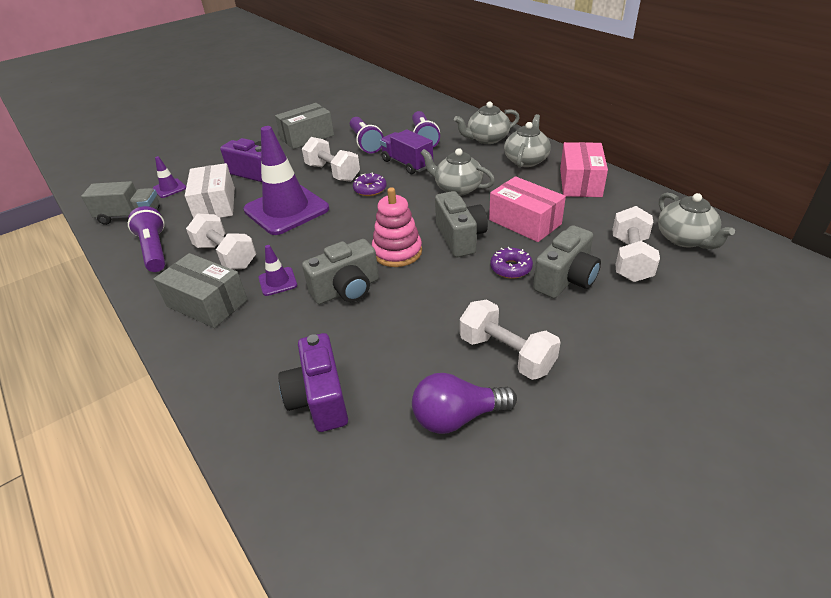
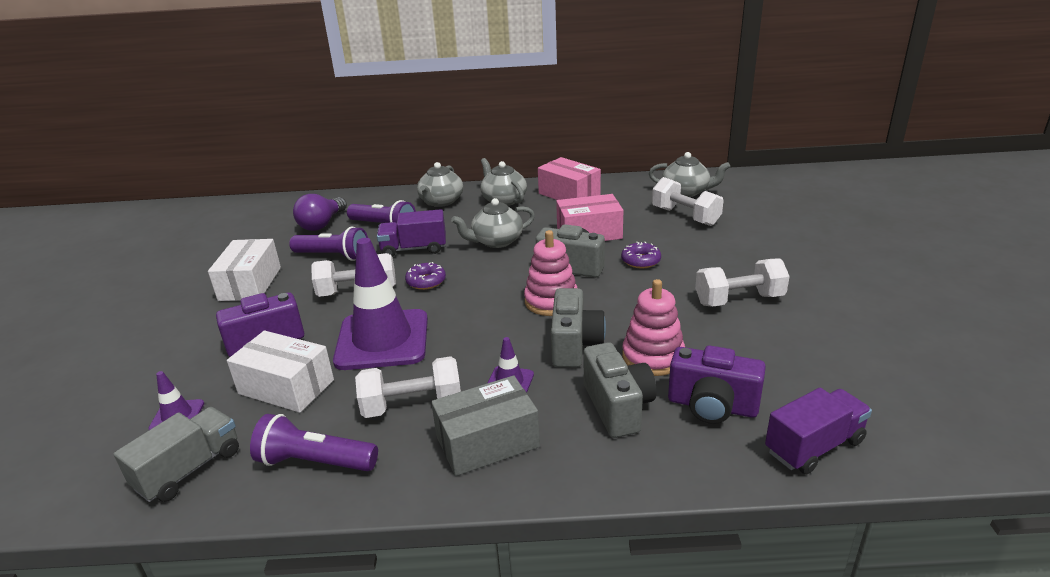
camera: 55 degrees left, 10 degrees down
grey box [275,103,334,149] -> white box [208,239,281,301]
purple light bulb [412,373,517,434] -> purple light bulb moved to [293,194,347,231]
grey camera [533,225,601,298] -> grey camera moved to [583,342,657,438]
none -> pink stacking toy [622,279,685,376]
none -> purple truck [765,388,872,474]

